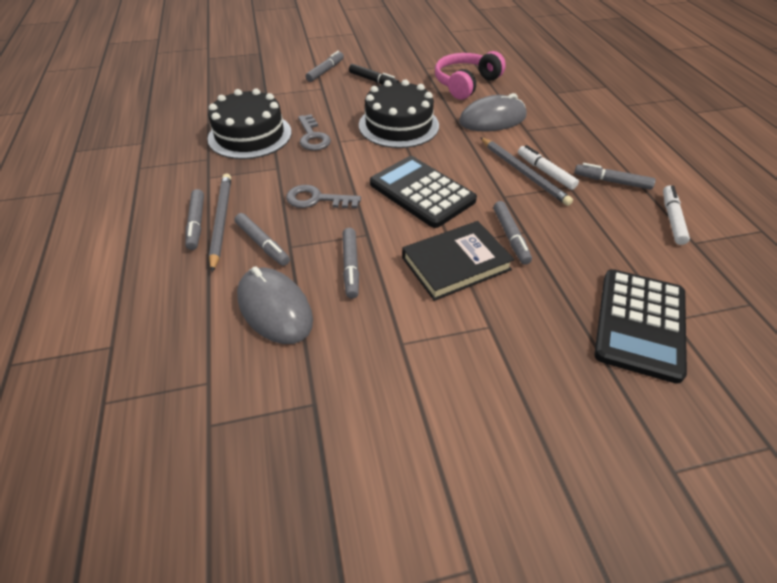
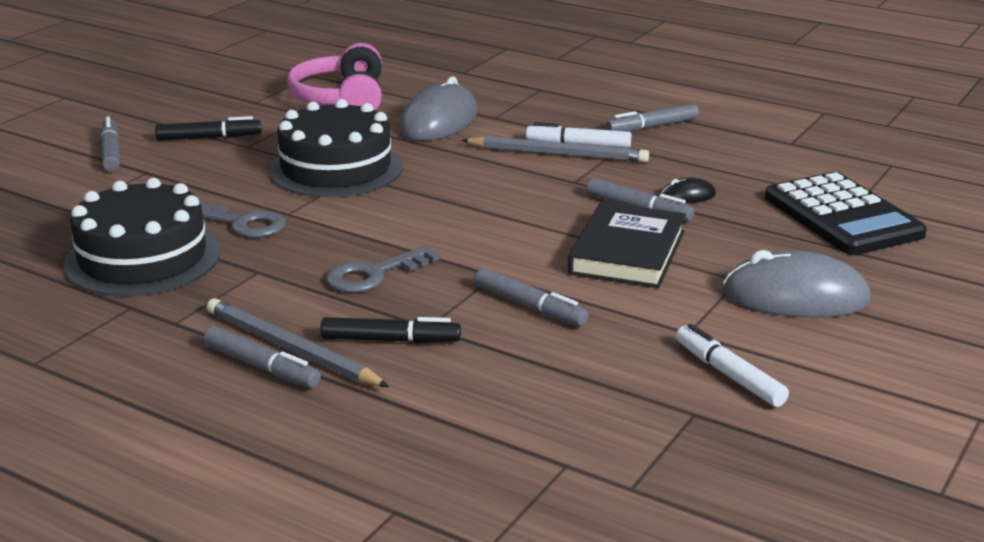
camera: 45 degrees left, 20 degrees down
grey marker [235,213,290,266] -> black marker [320,317,461,343]
grey mouse [237,266,313,344] -> grey mouse moved to [723,250,871,318]
black calculator [370,156,477,228] -> none
white marker [663,185,690,245] -> white marker moved to [676,324,789,407]
none -> black mouse [661,177,716,203]

